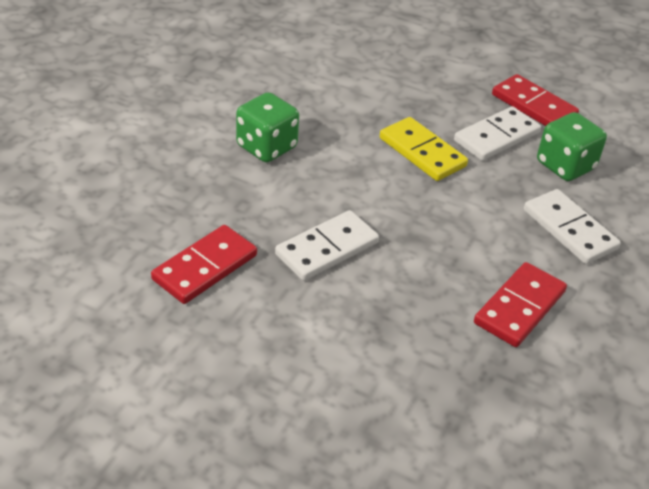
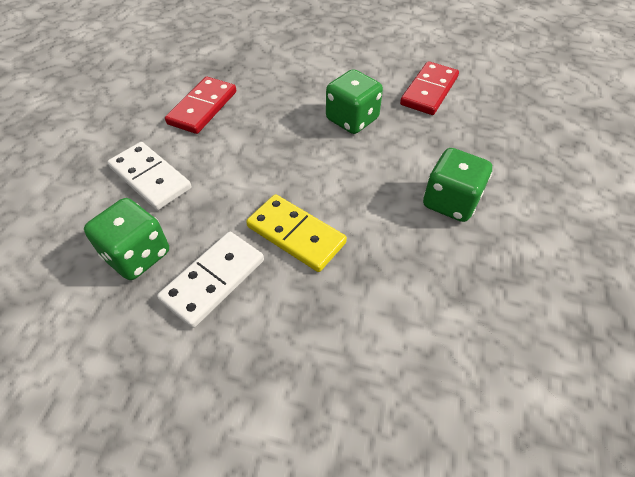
camera: 170 degrees right, 10 degrees up
white domino [275,210,379,281] -> green dice [326,69,383,134]
red domino [492,74,579,126] -> none

